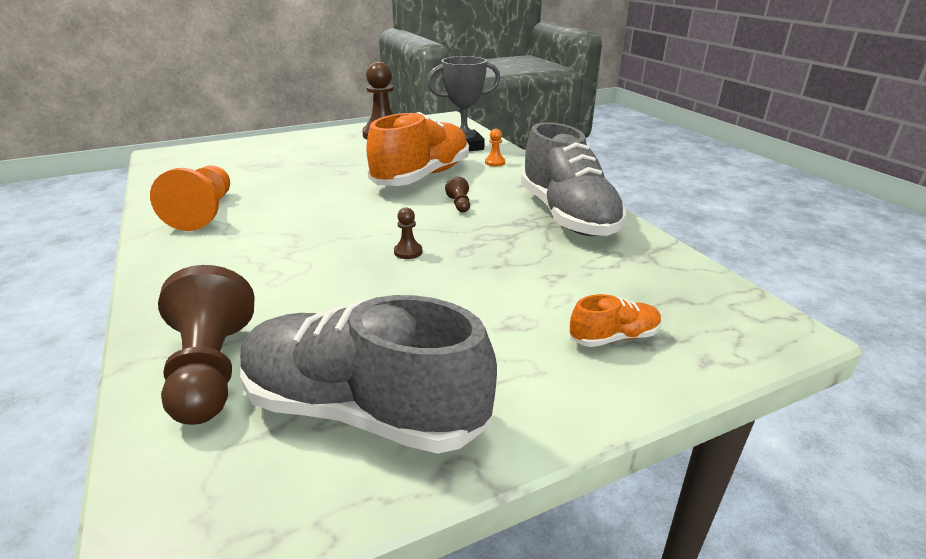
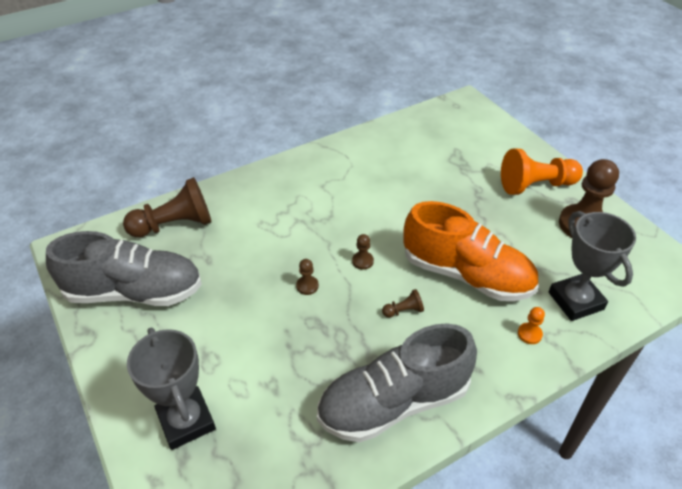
camera: 85 degrees right, 15 degrees up
orange pawn [150,165,230,231] -> orange pawn moved to [501,149,583,195]
grey shoe [240,295,497,454] -> grey shoe turned 75 degrees clockwise [46,231,202,306]
orange shoe [570,294,662,347] -> grey trophy [127,328,216,450]
none -> brown pawn [352,234,374,270]

